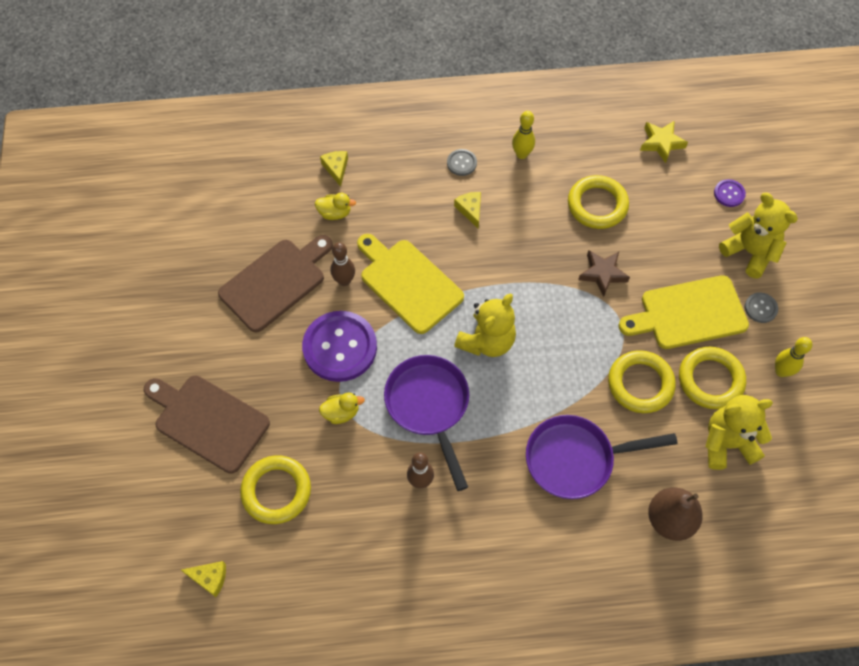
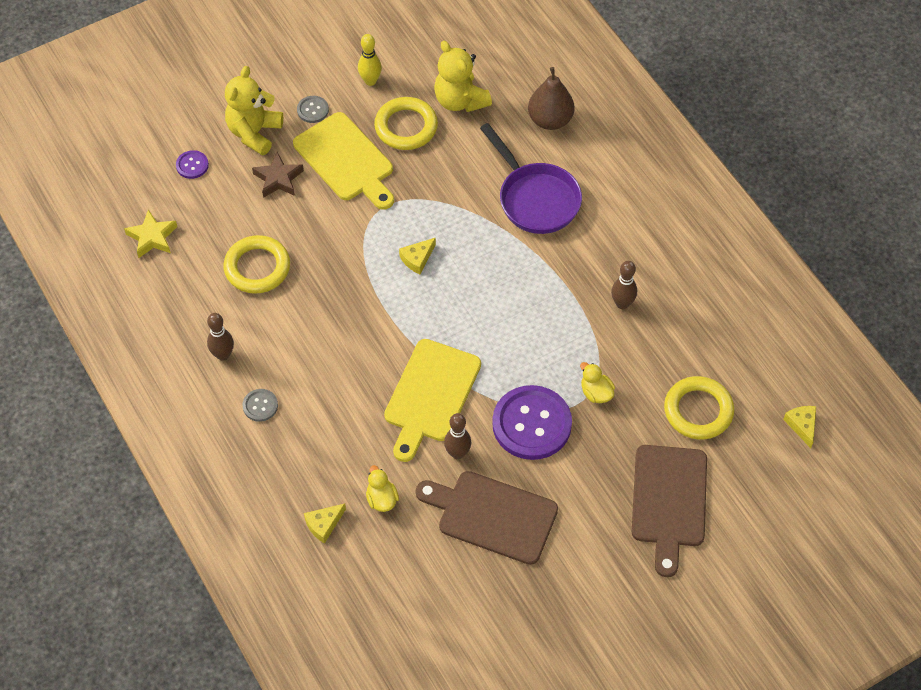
camera: 115 degrees left, 5 degrees down
purple pan [384,355,469,491] -> none
yellow cheese [454,192,481,228] -> yellow cheese moved to [399,237,436,274]
yellow teddy bear [454,293,516,357] -> none
yellow bowling pin [512,111,535,159] -> brown bowling pin [207,313,234,361]
brown star [578,250,630,297] -> brown star moved to [252,152,304,198]
yellow ring [608,350,676,413] -> none

